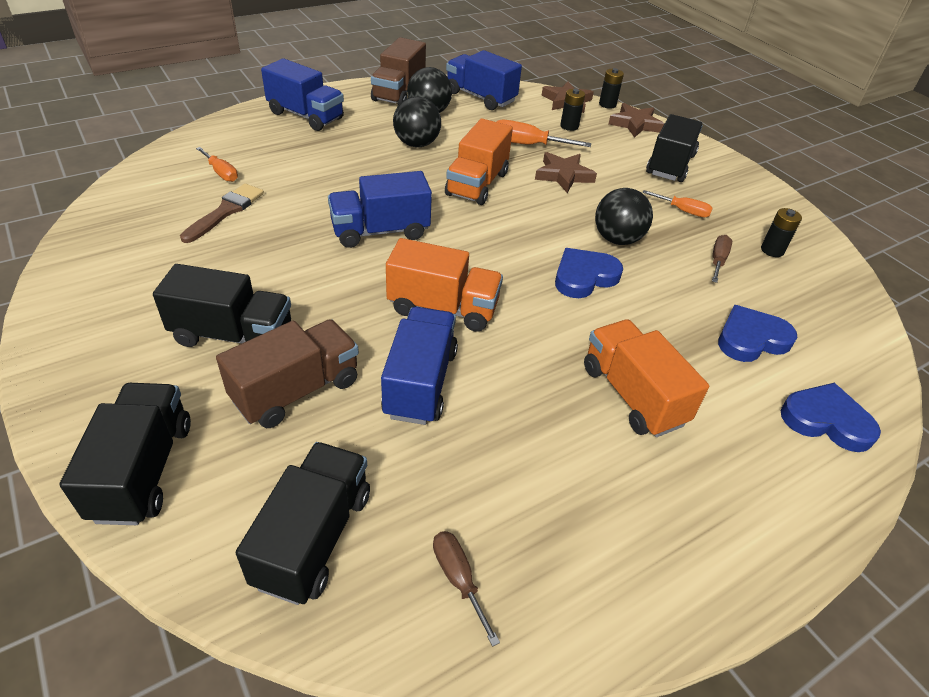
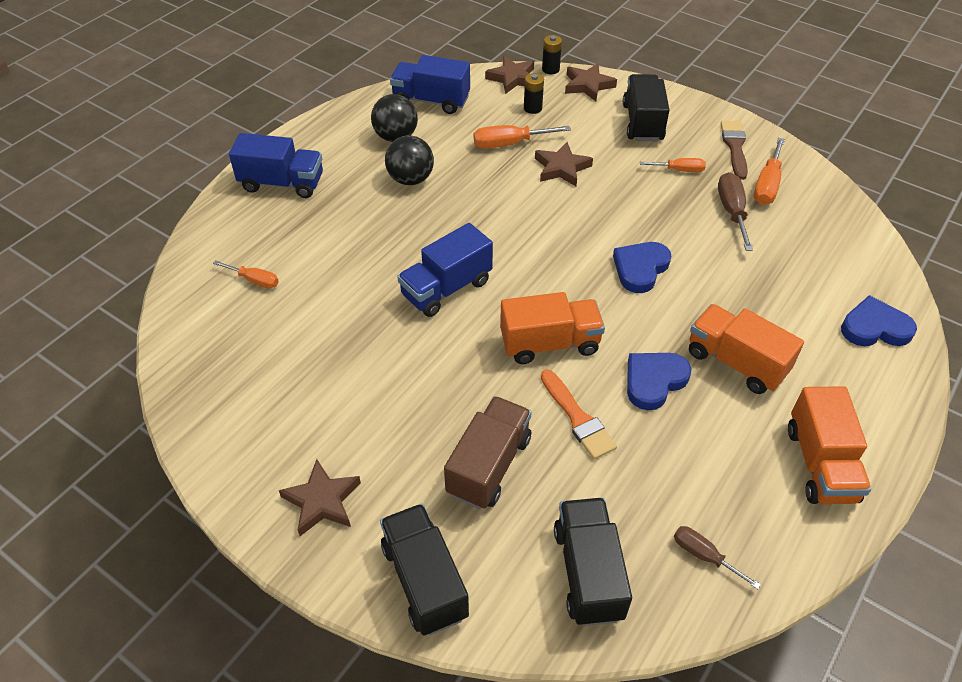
camera: 20 degrees left, 5 degrees up
black truck [153,264,291,347] -> none
brown brush [180,183,264,243] -> brown brush moved to [721,121,748,180]
brown truck [371,37,426,105] -> none
blue truck [381,307,458,425] -> orange brush [541,370,617,460]
orange truck [445,118,513,205] -> orange truck moved to [788,386,871,504]
black ball [595,188,653,245] -> none
brown screwdriver [712,235,732,283] -> brown screwdriver [718,172,753,251], size x1.56
blue heart [718,305,797,362] -> blue heart moved to [627,353,691,410]
black battery [761,208,802,257] -> orange screwdriver [754,137,785,205]
none -> brown star [279,459,361,536]

